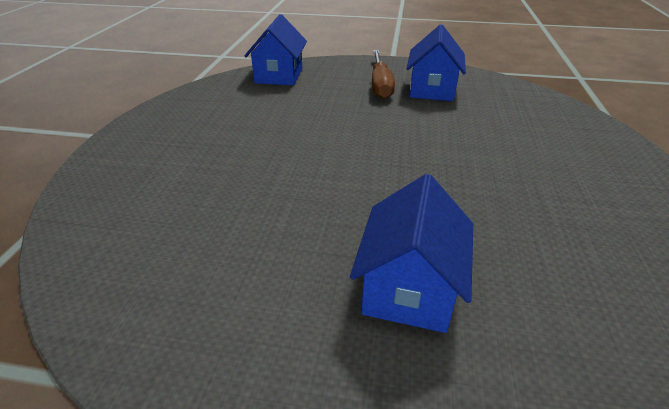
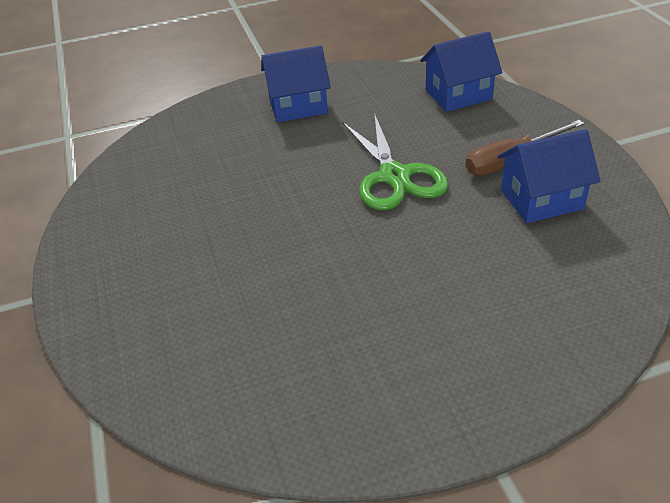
camera: 65 degrees right, 5 degrees up
blue house [350,174,473,333] -> blue house moved to [261,45,331,122]
none -> green scissors [343,113,449,210]

